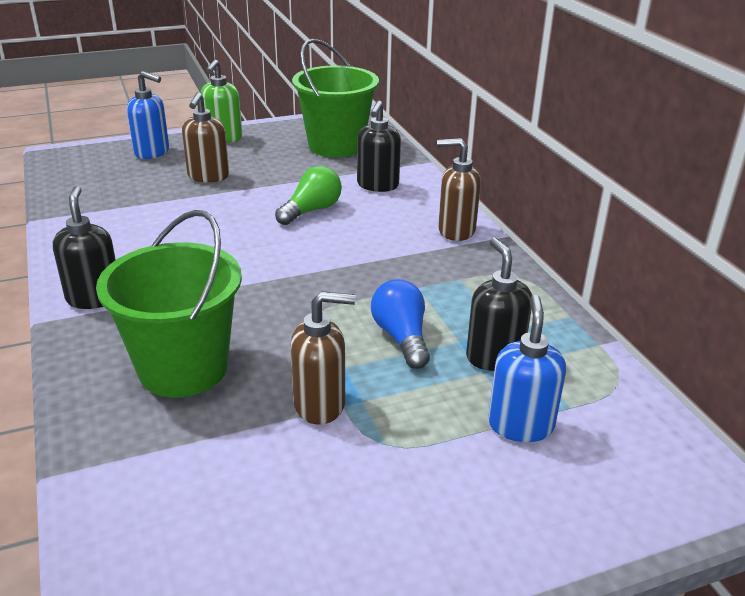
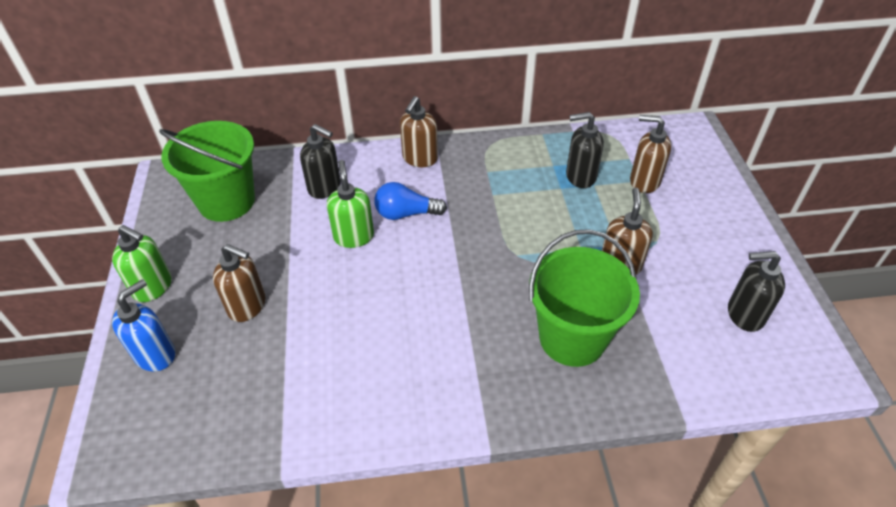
camera: 75 degrees left, 15 degrees up
black soap dispenser [53,186,116,309] -> black soap dispenser moved to [728,251,785,332]
green light bulb [275,166,342,225] -> green soap dispenser [327,160,374,248]
blue light bulb [371,279,430,369] -> blue light bulb moved to [374,182,447,220]
blue soap dispenser [488,295,566,442] -> brown soap dispenser [630,115,671,193]

